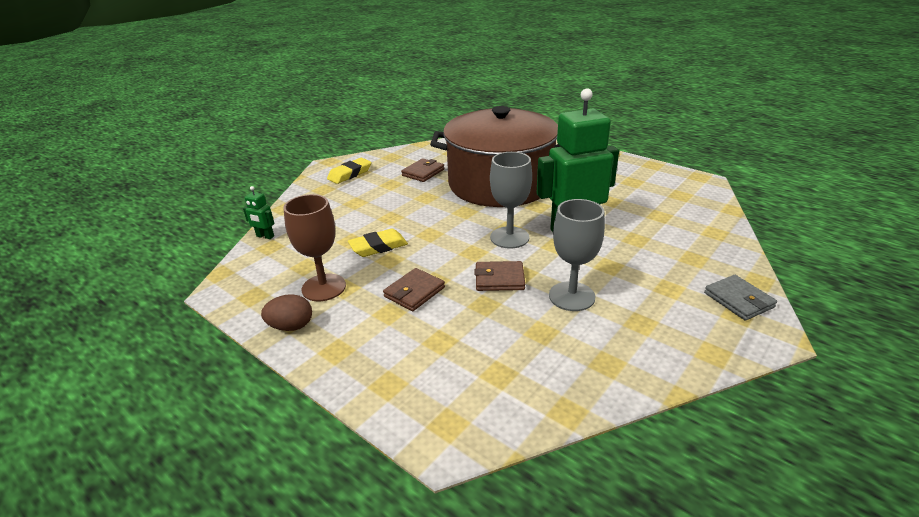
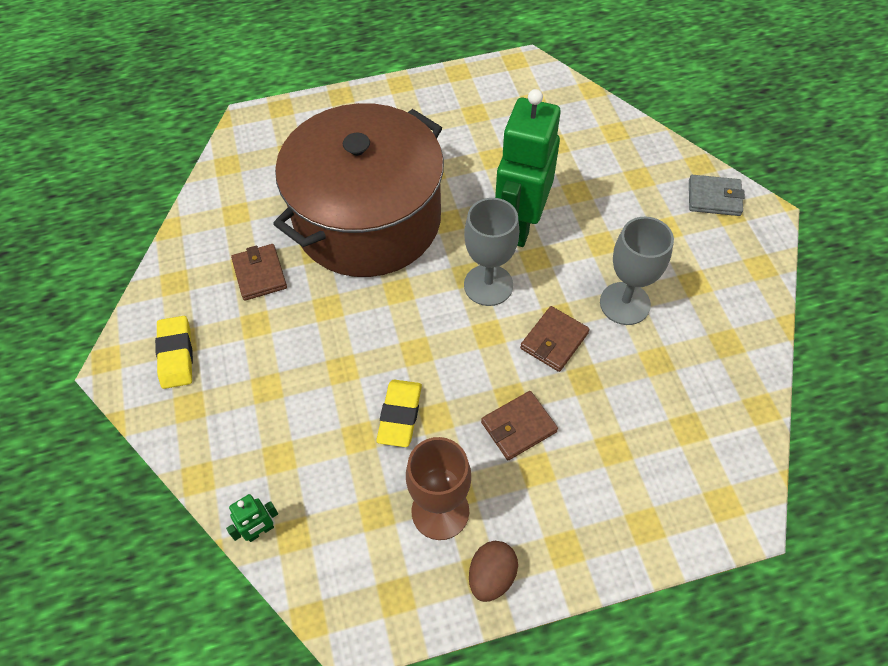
camera: 55 degrees left, 25 degrees up
brown wallet [383,268,445,311] -> brown wallet turned 75 degrees clockwise [481,391,558,460]

